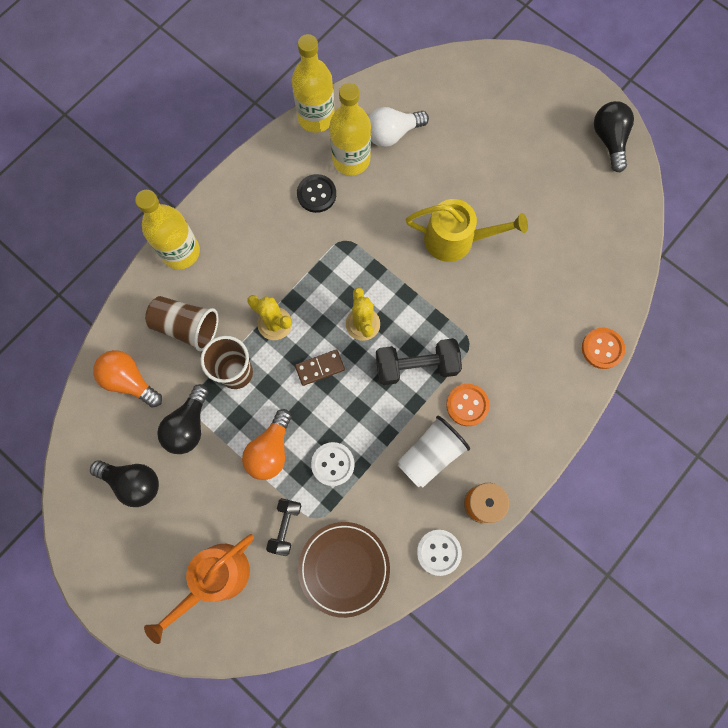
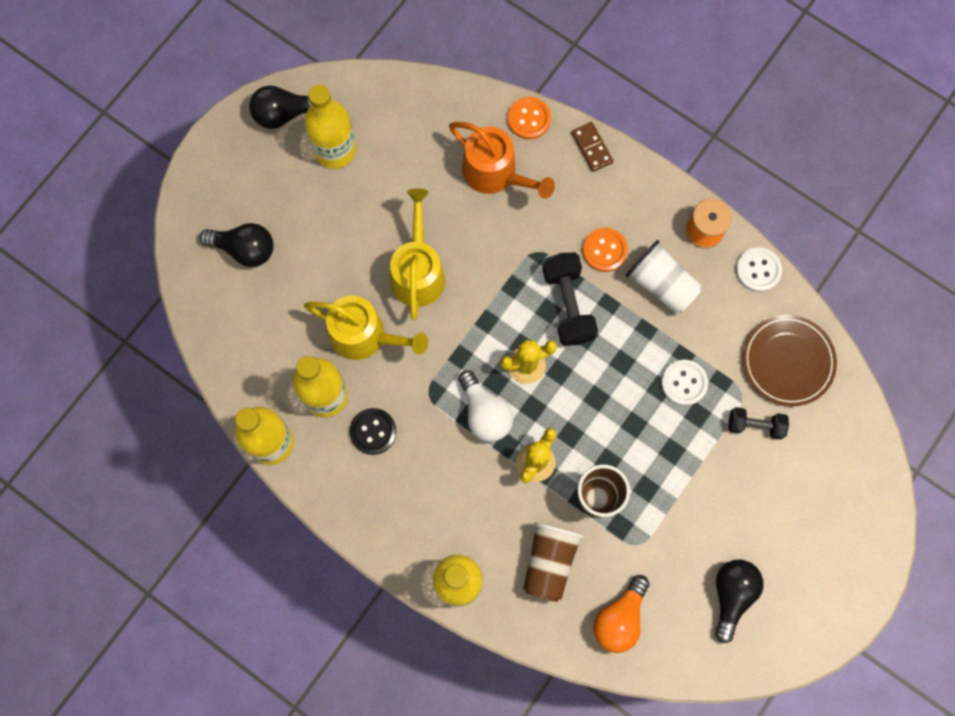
camera: 95 degrees left, 0 degrees up
orange watering can [144,534,254,644] -> orange watering can moved to [449,122,555,199]
black light bulb [157,384,209,454] -> black light bulb moved to [200,223,274,267]
orange light bulb [242,409,292,480] -> none
brown domino [295,349,345,386] -> brown domino moved to [571,122,613,172]
white light bulb [368,107,429,147] -> white light bulb moved to [458,370,513,442]
none -> yellow bottle [304,84,356,169]
none -> yellow watering can [304,296,428,360]

